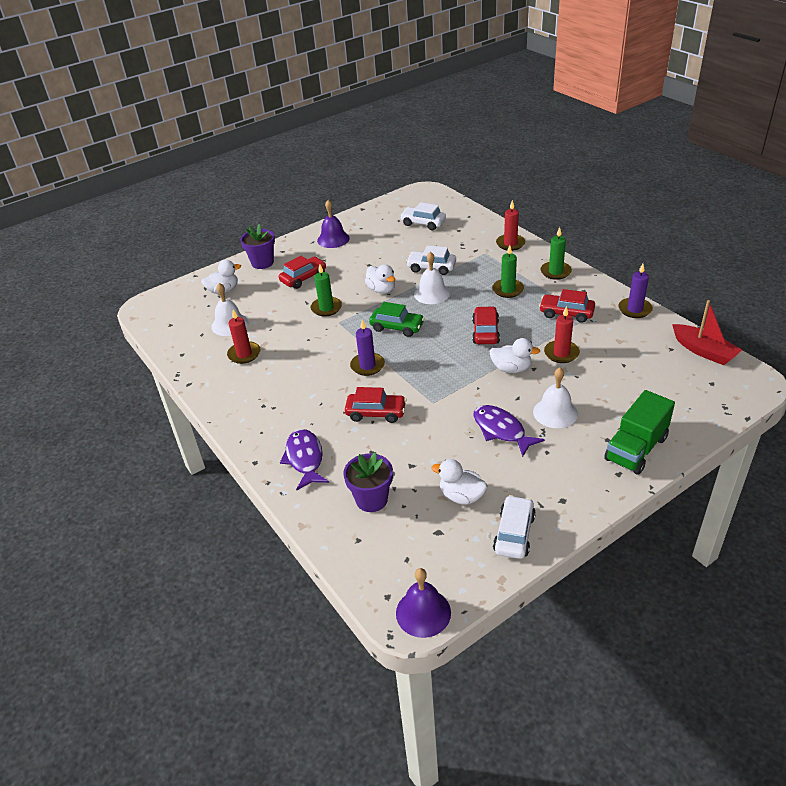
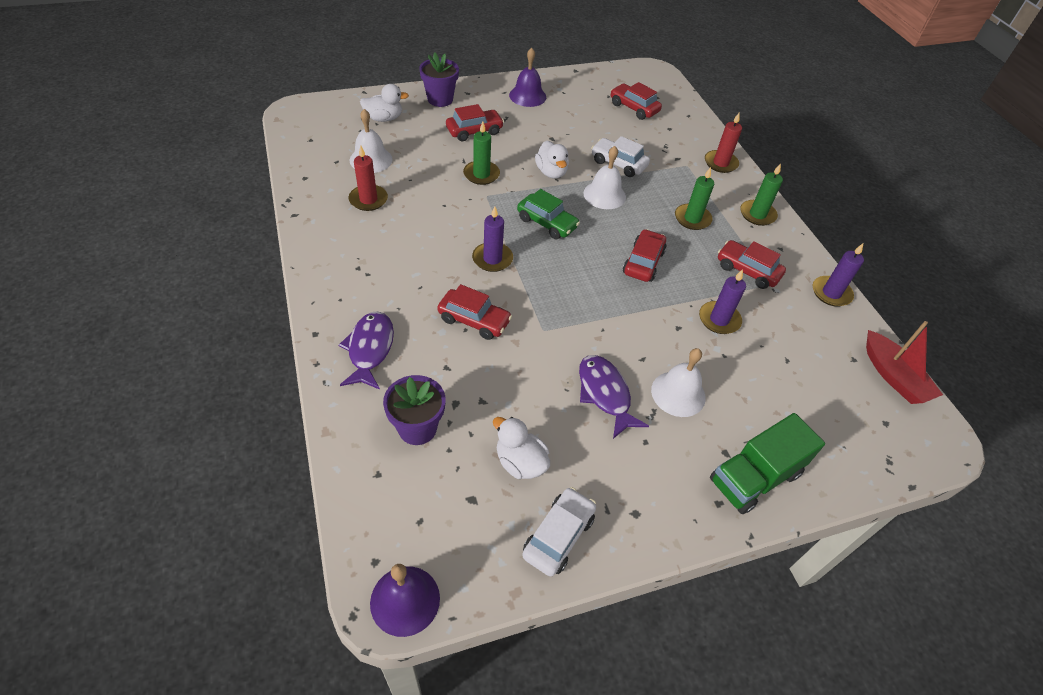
camera: 10 degrees right, 10 degrees up
white car [400,202,446,230] -> red car [611,82,662,120]
white duck [489,338,540,373] -> none
red candle [544,306,580,363] -> purple candle [699,269,746,334]

